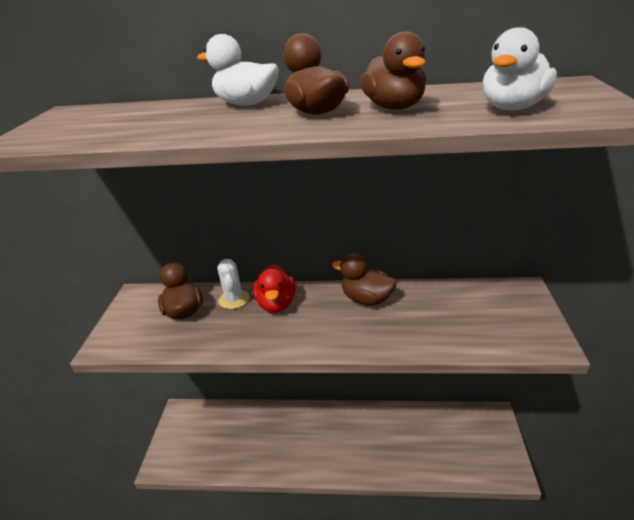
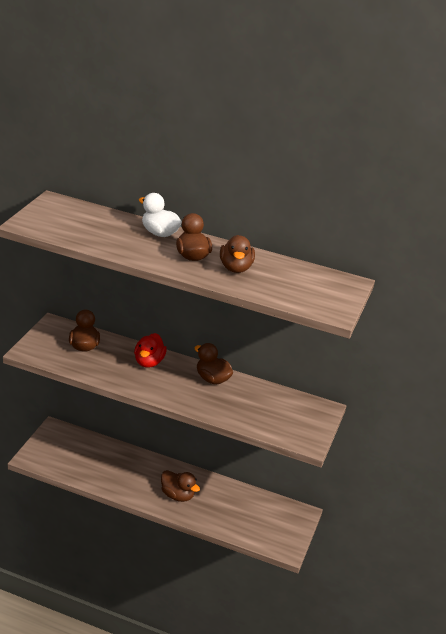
camera: 10 degrees right, 0 degrees up
white cactus [217,259,249,309] -> none
white duck [483,27,557,110] -> none
none -> brown duck [161,470,200,502]

